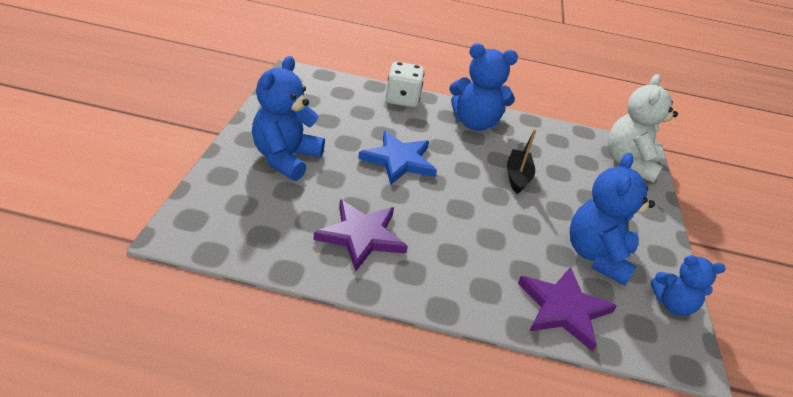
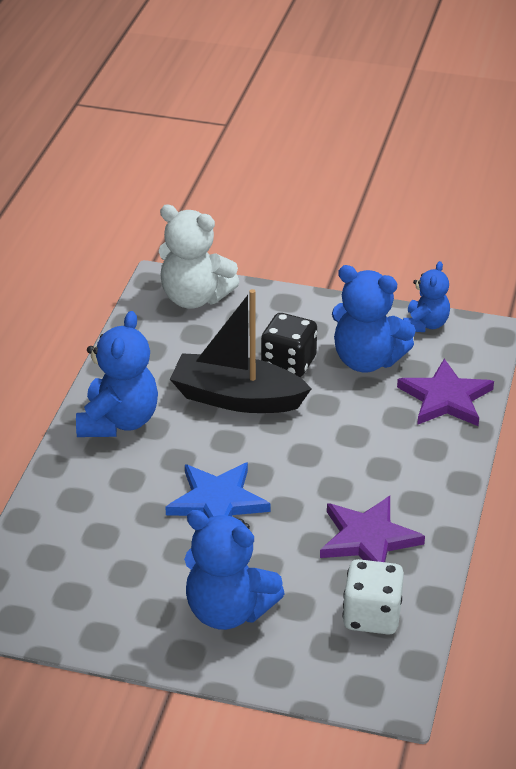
camera: 80 degrees left, 0 degrees up
white dice [386,62,424,107] -> white dice moved to [343,559,404,635]
black boat [507,129,536,194] -> black boat [170,289,312,413], size x1.78
none -> black dice [261,313,317,377]

